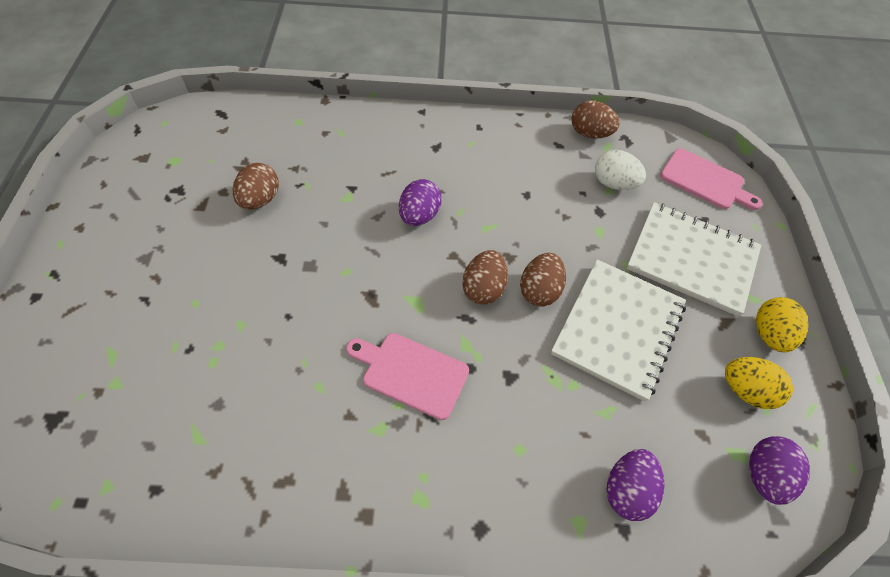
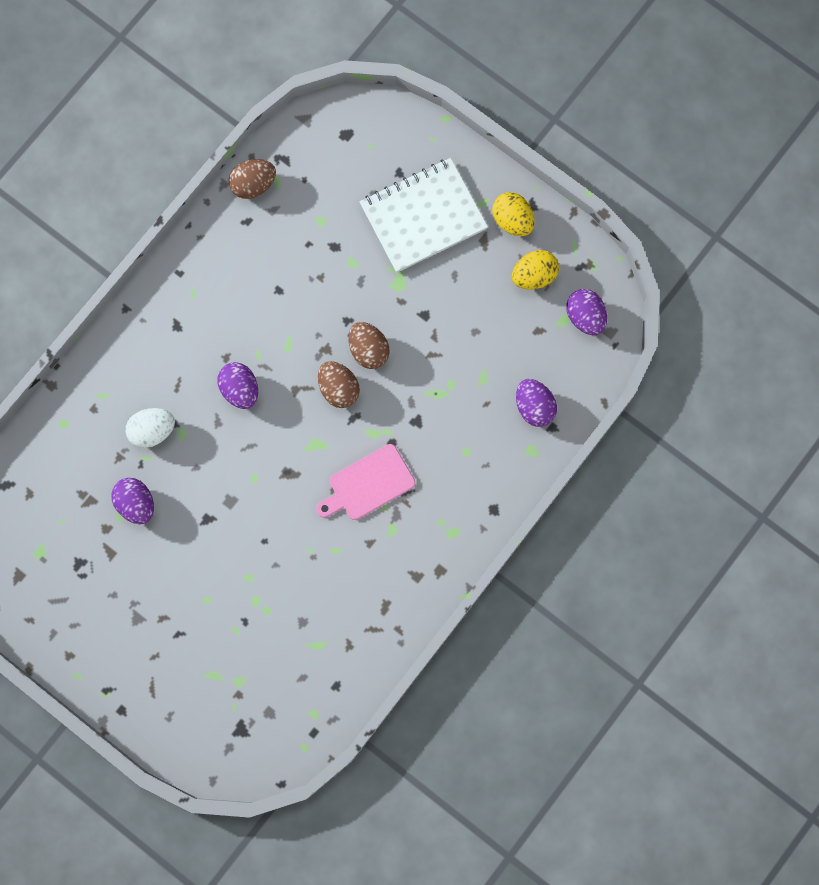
camera: 50 degrees left, 20 degrees up
brown egg [233,163,279,210] -> purple egg [111,478,154,524]
white notebook [551,260,686,401] -> none
white egg [595,150,646,190] -> white egg moved to [126,408,175,448]
pink cutting board [660,148,762,210] -> none

